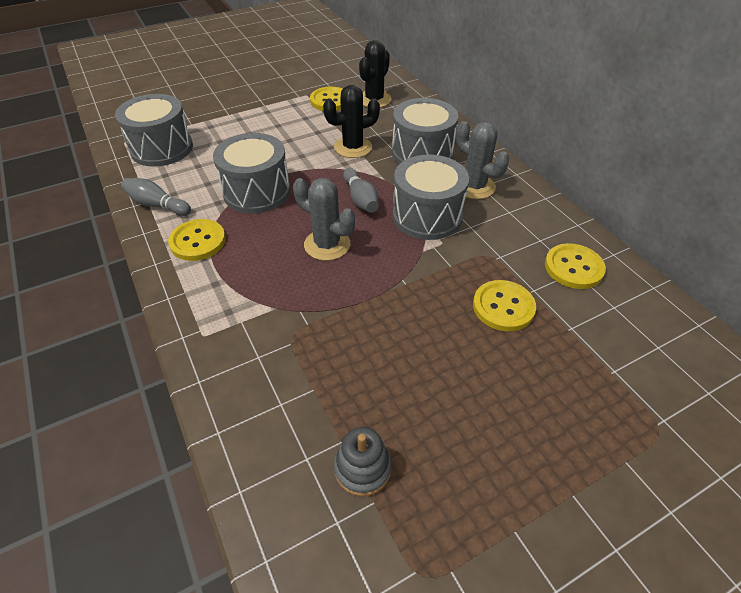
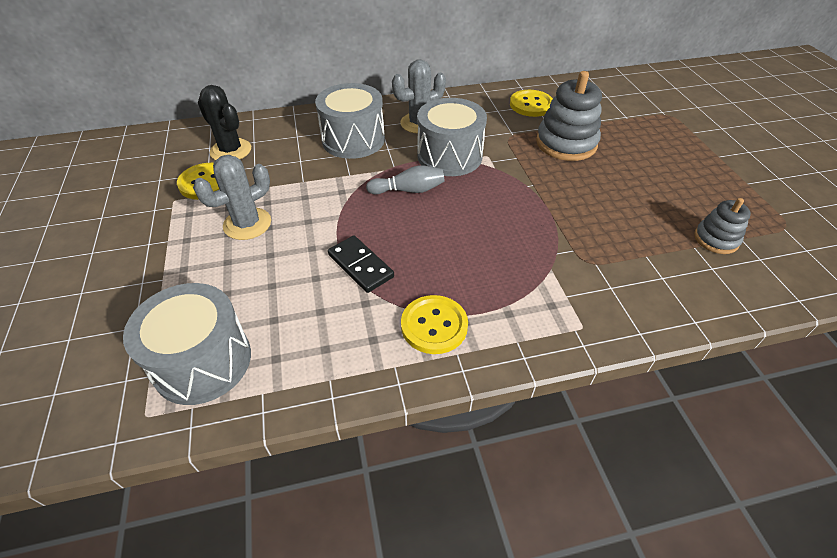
camera: 75 degrees left, 0 degrees up
grey bowling pin [121,178,191,216] -> none
grey drum [213,133,290,214] -> black domino [328,236,394,293]
grey cactus [293,178,355,261] -> grey cactus moved to [193,155,271,240]
black cactus [323,85,380,158] -> none
yellow button [473,280,536,331] -> grey stacking toy [536,71,602,161]

